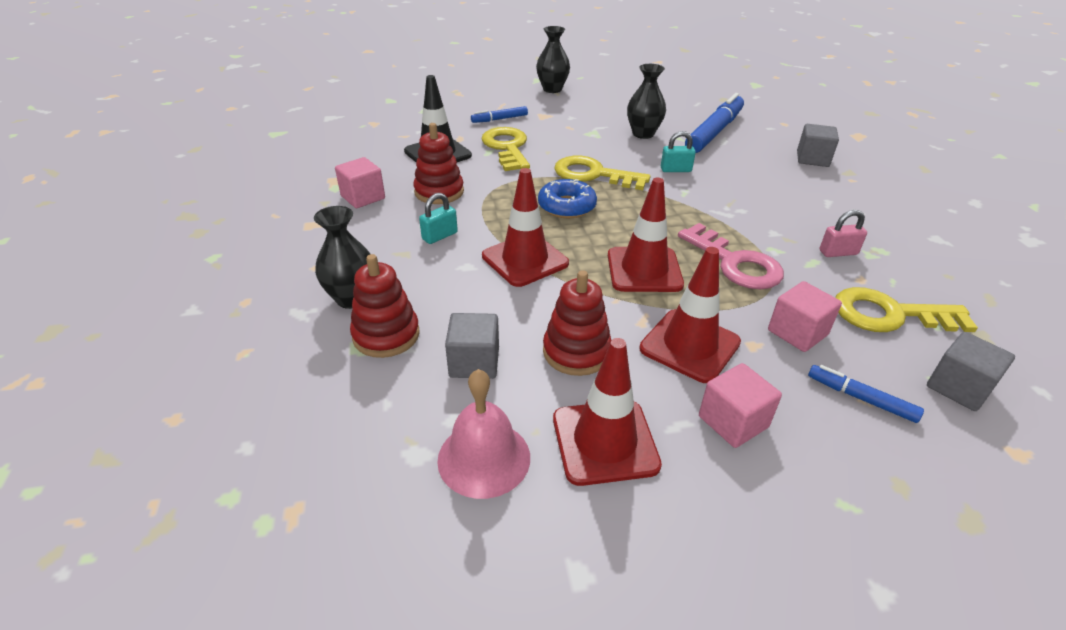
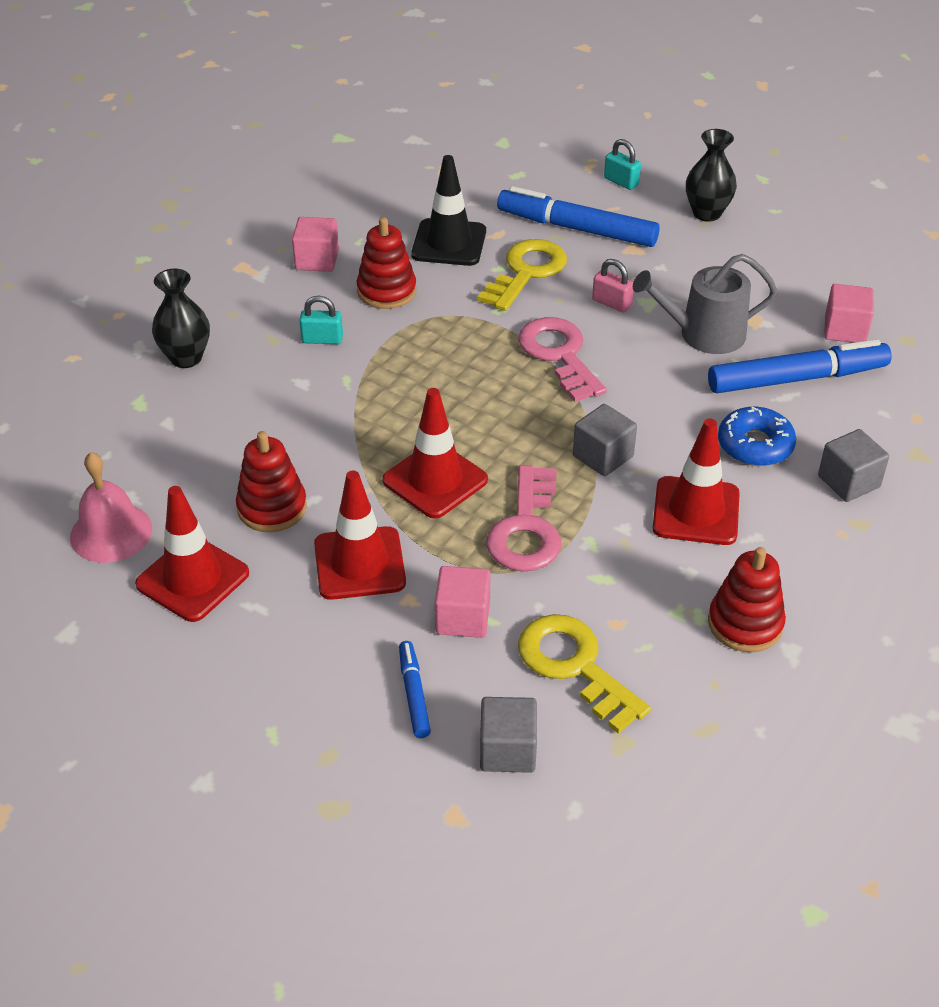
camera: 45 degrees right, 5 degrees up
red stacking toy [350,254,420,358] -> red stacking toy moved to [708,547,786,652]
grey cube [445,313,499,379] -> grey cube moved to [573,404,637,476]
blue marker [471,106,528,123] -> blue marker [497,186,660,247], size x2.03
red traffic cone [482,168,569,287] -> red traffic cone moved to [653,418,740,545]
blue donut [538,179,597,218] -> blue donut moved to [718,407,796,466]
yellow key [554,155,651,190] -> pink key [518,317,607,402]
black vase [627,64,666,139] -> grey watering can [633,254,777,354]
turquoise padlock [661,131,696,172] -> turquoise padlock moved to [604,139,641,190]
pink cube [699,363,782,448] -> pink cube moved to [824,284,874,343]
pink padlock [820,210,867,257] -> pink padlock moved to [592,259,634,313]

